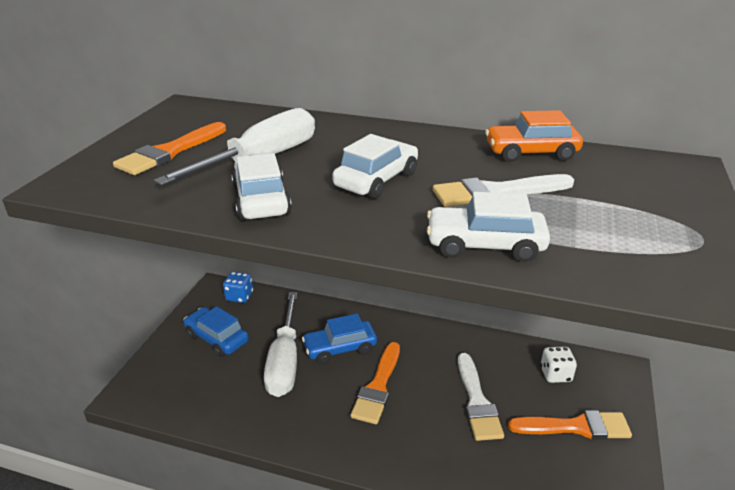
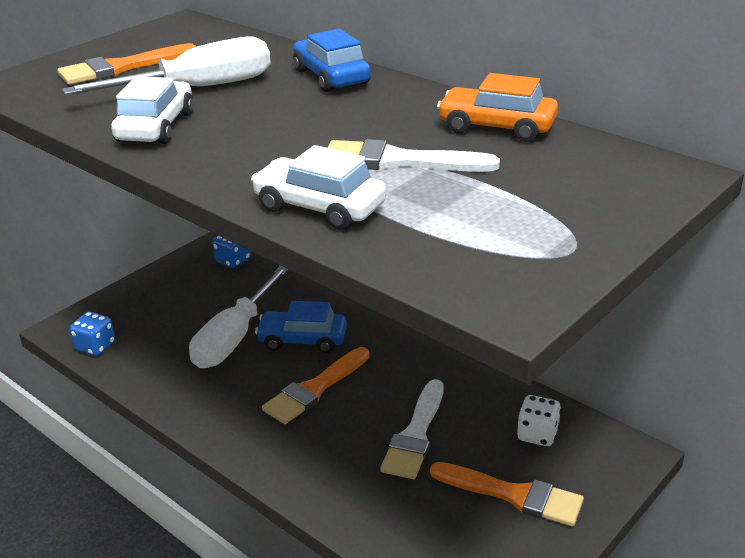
camera: 25 degrees right, 0 degrees up
blue car [183,306,249,357] -> blue car moved to [293,29,371,92]
white car [332,134,418,199] -> none
none -> blue dice [70,312,115,356]

